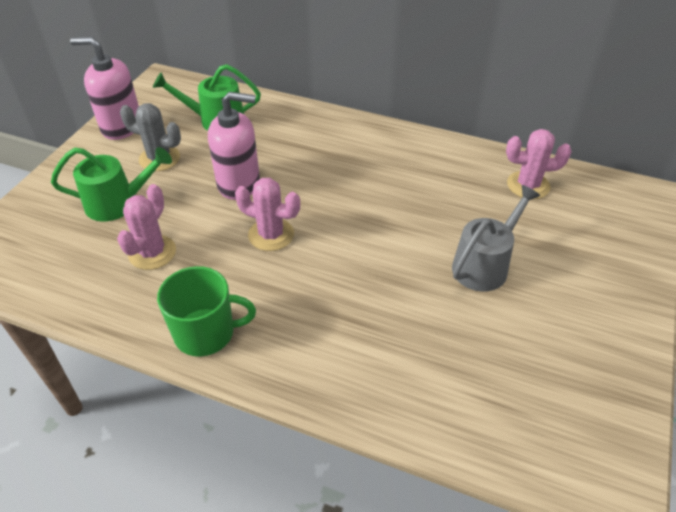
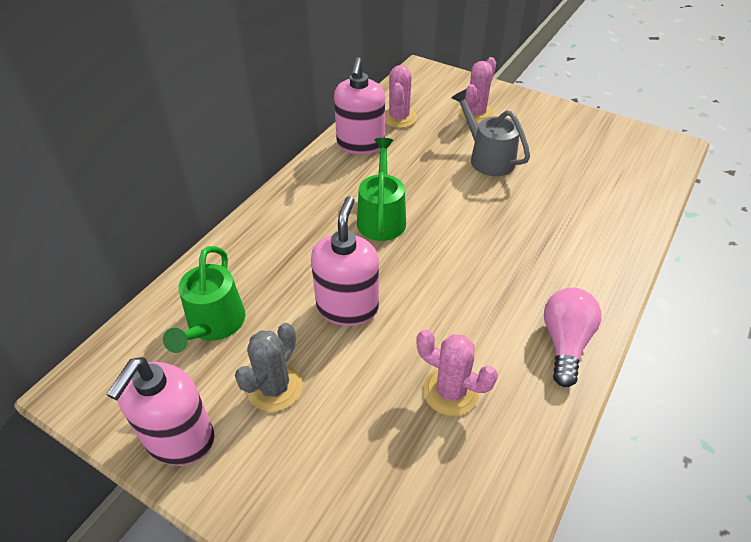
camera: 80 degrees left, 0 degrees up
green watering can [51,147,172,221] -> green watering can moved to [357,138,406,241]
green mug [157,266,256,357] -> pink light bulb [544,288,602,387]
pink cactus [235,178,300,251] -> pink cactus moved to [458,57,496,124]
none -> pink soap dispenser [334,57,385,154]

